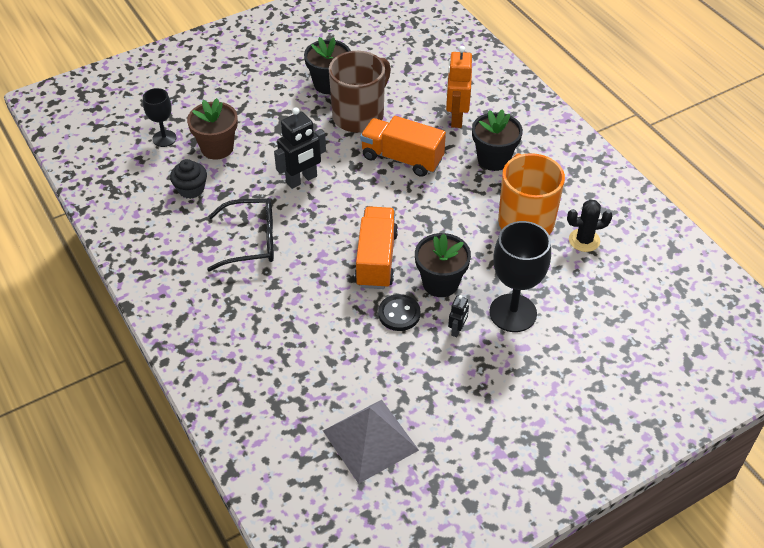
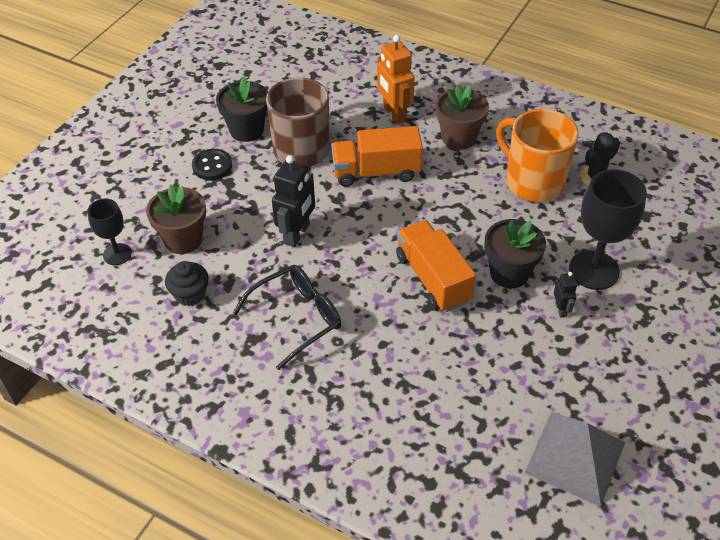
camera: 30 degrees left, 0 degrees up
black button [378,294,420,331] -> black button moved to [192,149,232,180]
black flower pot [472,109,523,171] -> brown flower pot [436,84,489,150]

